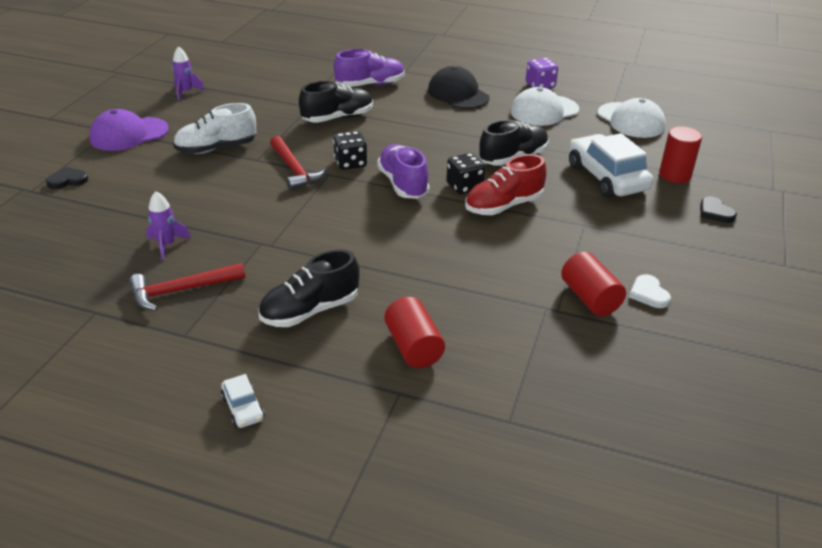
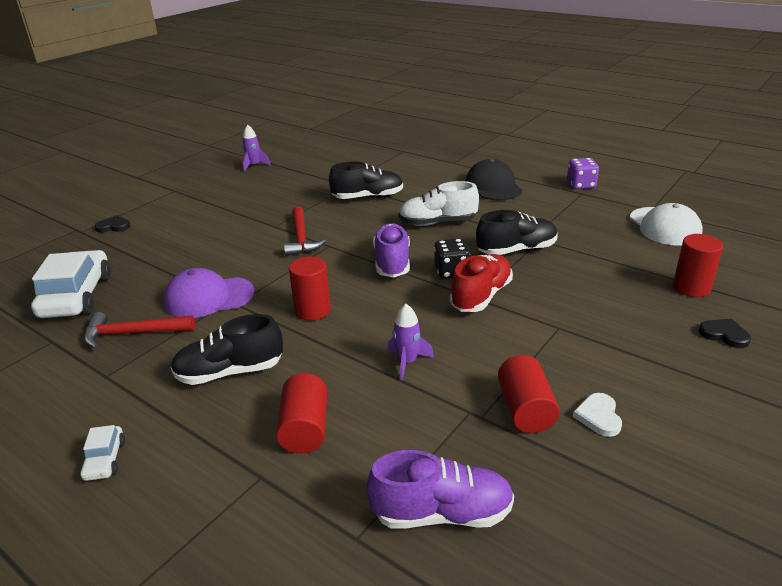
camera: 20 degrees right, 5 degrees down
purple cap [89,109,169,151] -> purple cap moved to [163,268,255,318]
purple rocket [147,191,191,260] -> purple rocket moved to [388,304,434,380]
white shoe [173,103,256,154] -> white shoe moved to [399,181,479,226]
black dice [333,131,367,170] -> none
purple shoe [334,49,405,87] -> purple shoe moved to [366,450,514,529]
red shoe [465,154,546,215] -> red shoe turned 135 degrees clockwise [450,254,513,312]
white cap [511,87,579,126] -> none
white car [569,133,653,198] -> white car moved to [31,250,111,318]
black heart [700,196,737,223] -> black heart turned 135 degrees clockwise [699,319,751,348]
none -> red cylinder [289,256,331,321]

